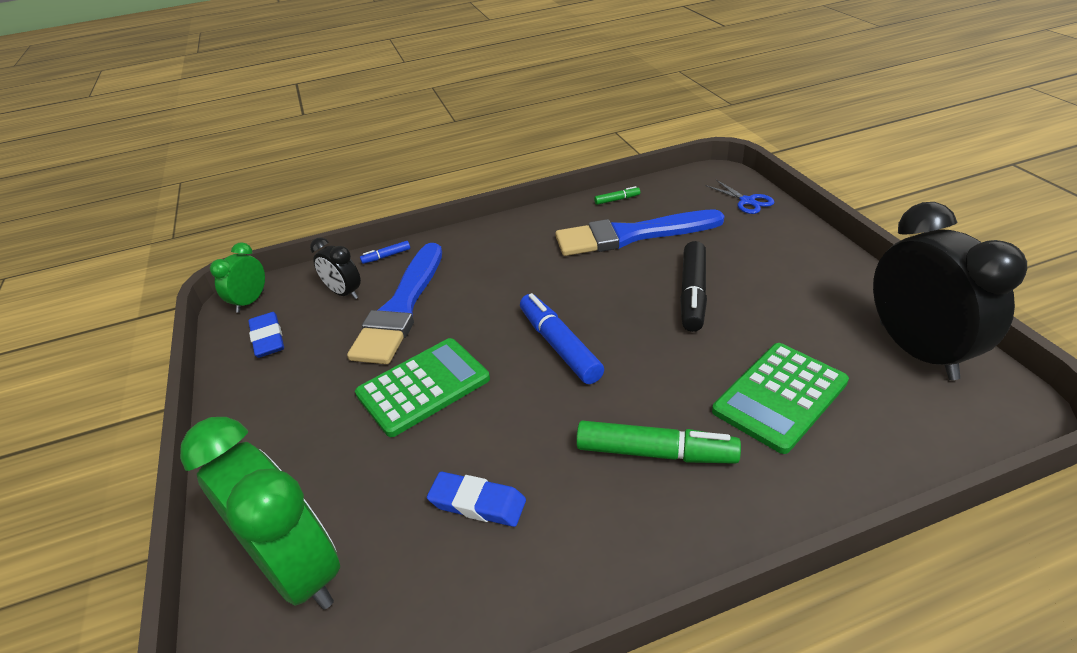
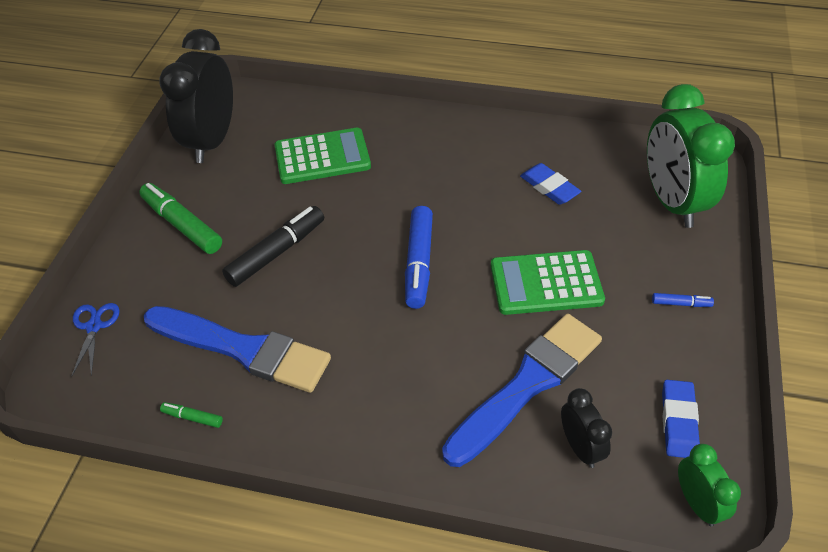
camera: 150 degrees left, 10 degrees up
green clock [210,243,265,313] -> green clock turned 75 degrees counterclockwise [678,444,741,527]
blue marker [360,241,410,264] -> blue marker moved to [652,293,714,307]
green marker [576,421,741,464] -> green marker moved to [139,183,222,254]

